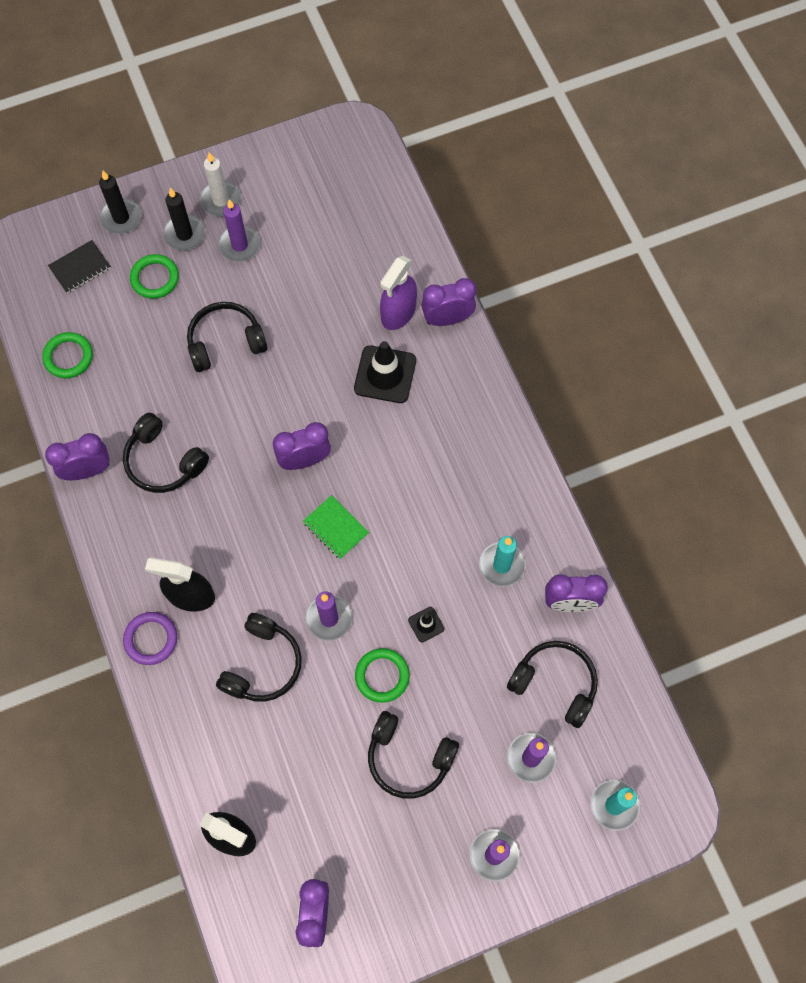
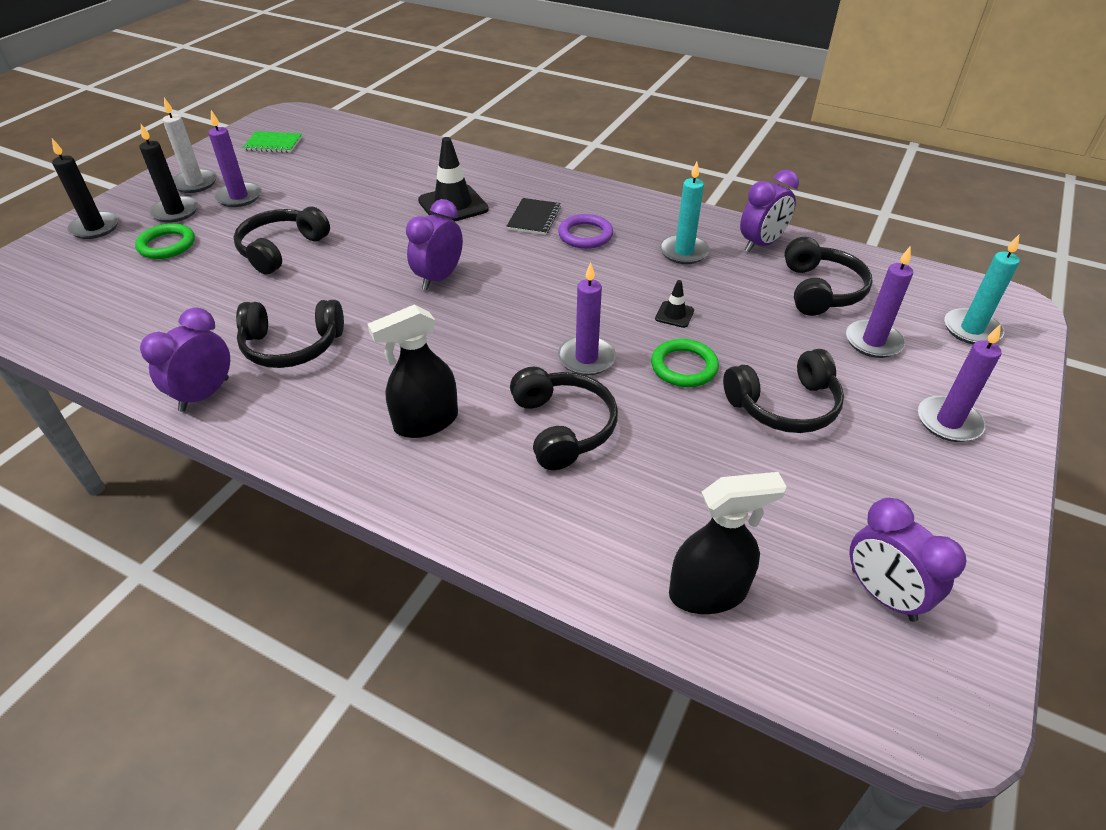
camera: 40 degrees left, 25 degrees down
green ring [43,332,93,378] -> none
black notebook [48,240,111,293] -> black notebook moved to [506,198,561,235]
purple ring [123,612,177,665] -> purple ring moved to [558,214,613,249]
green notebook [303,495,369,559] -> green notebook moved to [242,131,302,153]
purple spray bottle [380,256,417,330] -> none
purple clock [422,278,476,326] -> none
black headphones [507,641,598,728] -> black headphones turned 105 degrees clockwise [784,237,873,316]

